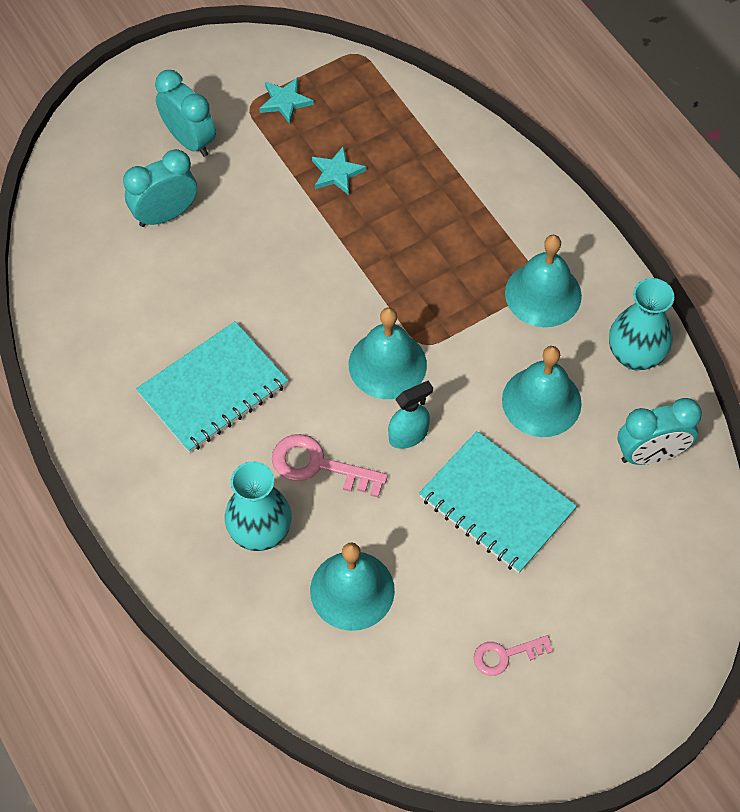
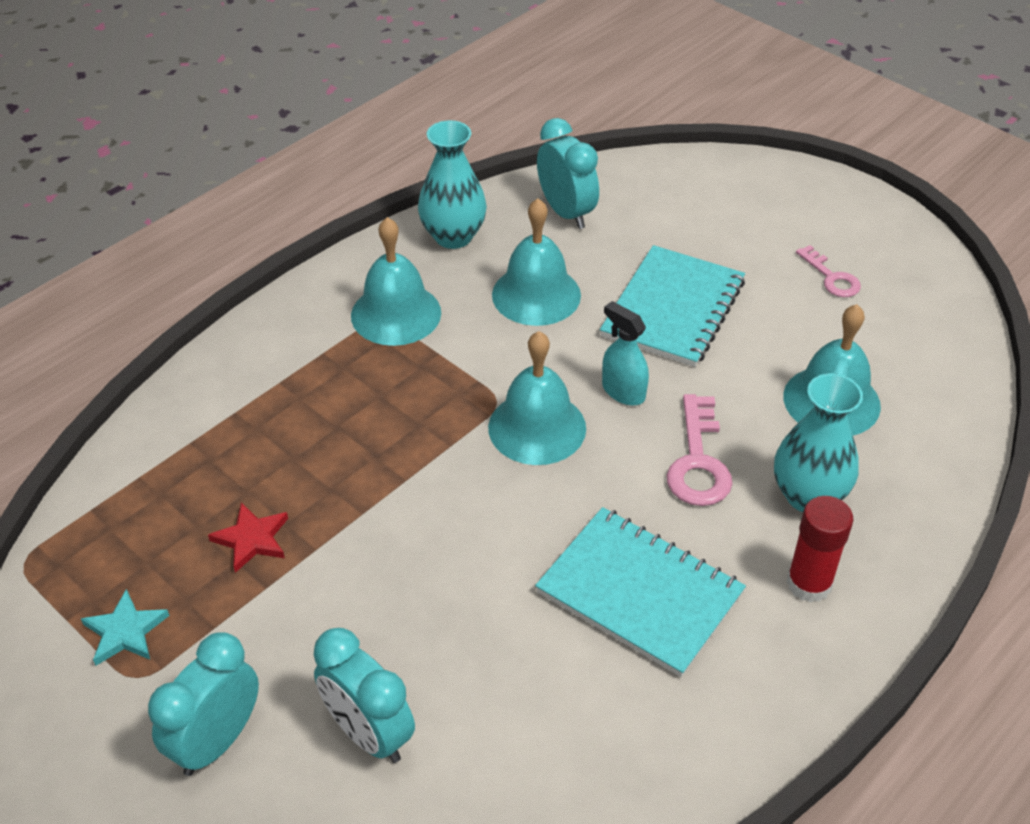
camera: 105 degrees left, 15 degrees down
turquoise star [312,146,366,195] -> red star [208,502,288,573]
none -> red glue stick [786,496,853,603]

